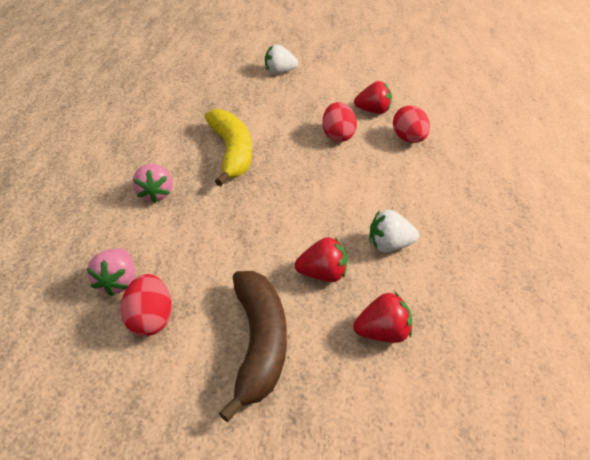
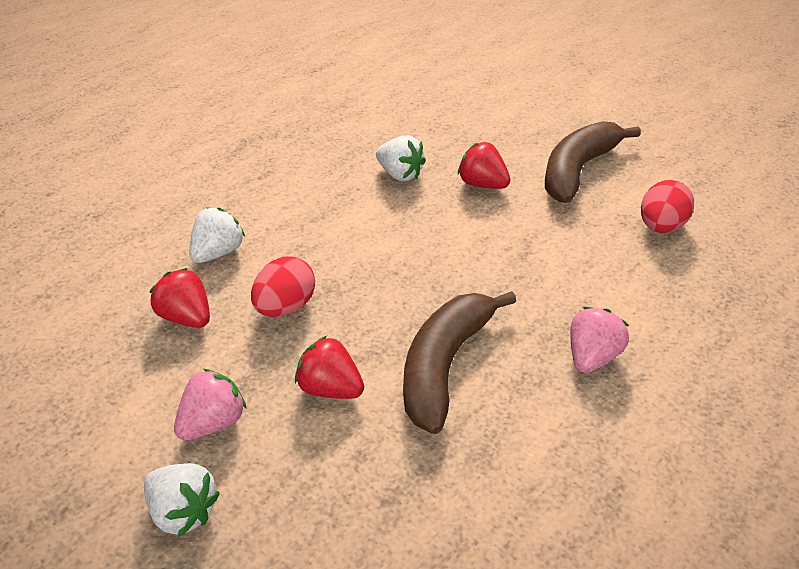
camera: 140 degrees left, 0 degrees up
pink strawberry [87,248,135,296] -> pink strawberry moved to [174,369,247,441]
yellow banana [205,109,252,186] -> brown banana [403,291,516,434]
red strawberry [353,292,412,343] -> red strawberry moved to [295,336,364,399]
red egg [393,105,430,143] -> white strawberry [189,208,245,263]

